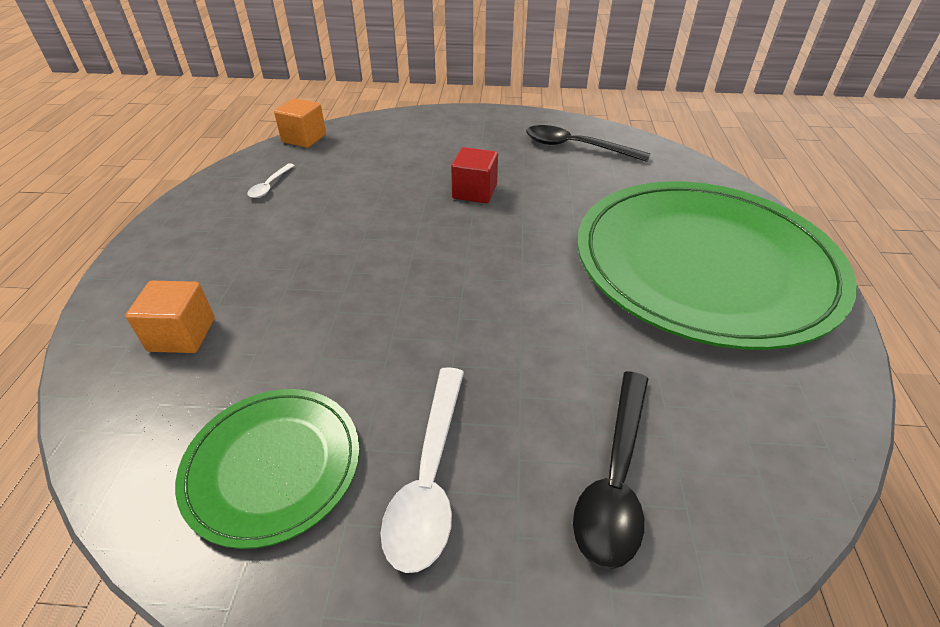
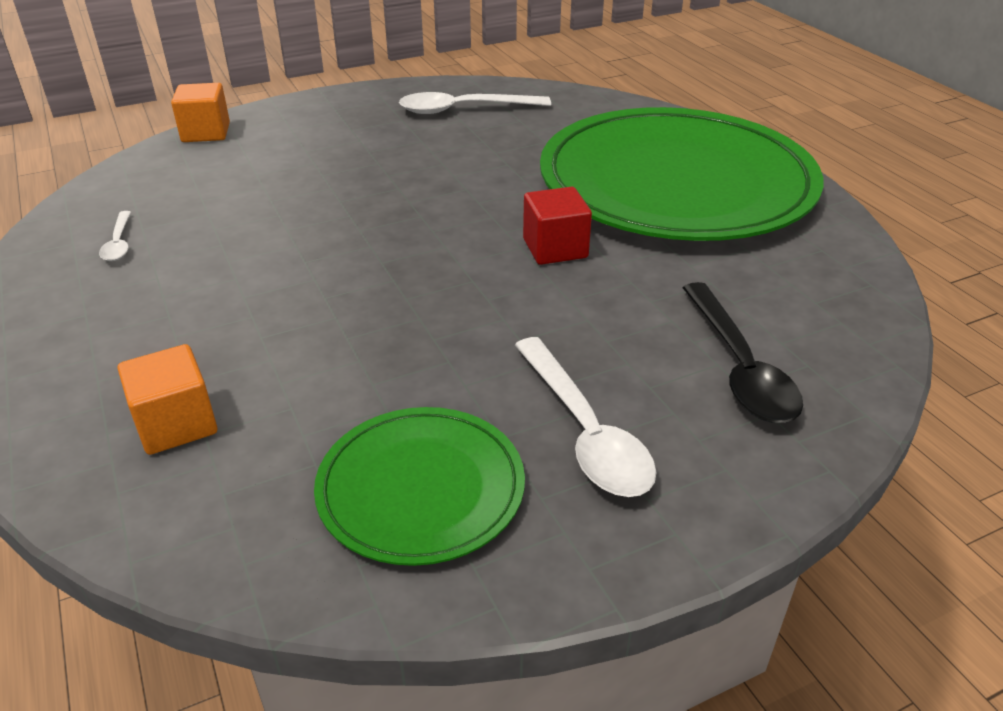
camera: 30 degrees left, 5 degrees down
orange cube [274,98,326,148] -> orange cube moved to [171,83,230,142]
red cube [451,147,498,203] -> red cube moved to [523,187,592,265]
black spoon [526,125,651,162] -> white spoon [399,92,551,114]

